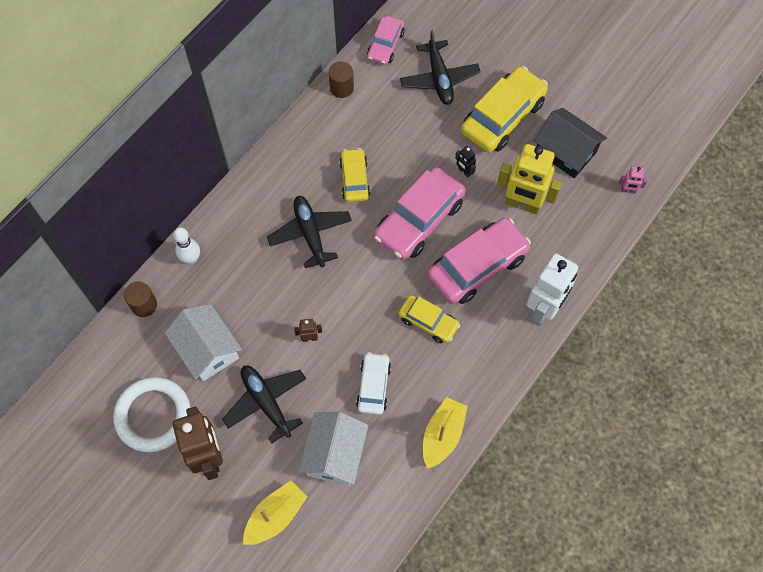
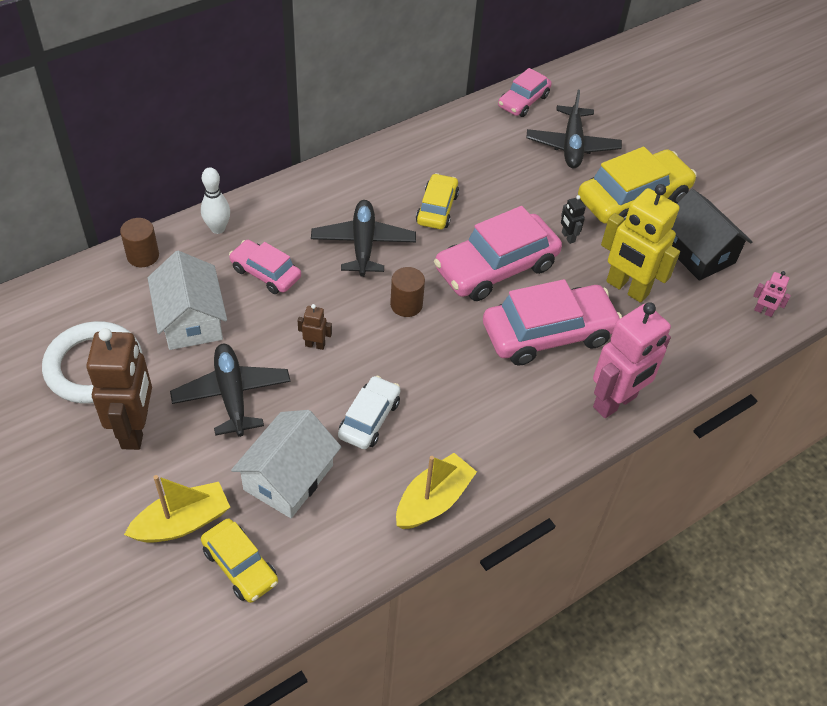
camera: 15 degrees right, 15 degrees down
brown cylinder [329,62,354,98] -> brown cylinder moved to [390,267,425,317]
yellow car [398,295,460,343] -> yellow car moved to [201,519,278,603]
white robot [526,253,578,325] -> pink robot [593,302,671,418]
none -> pink car [229,240,301,294]

